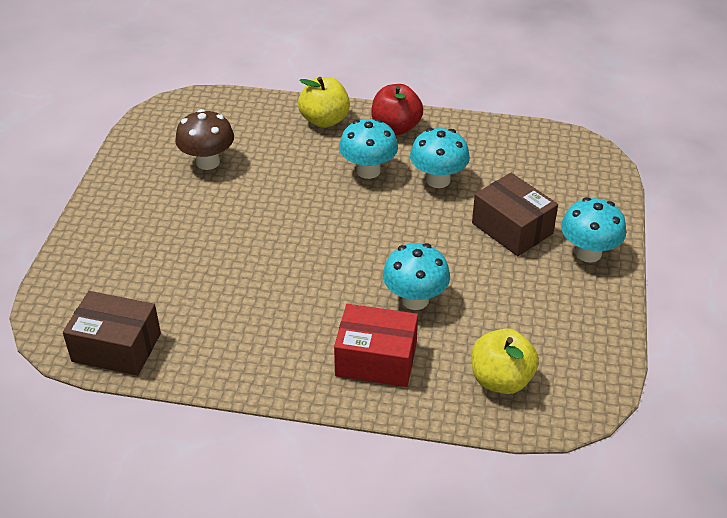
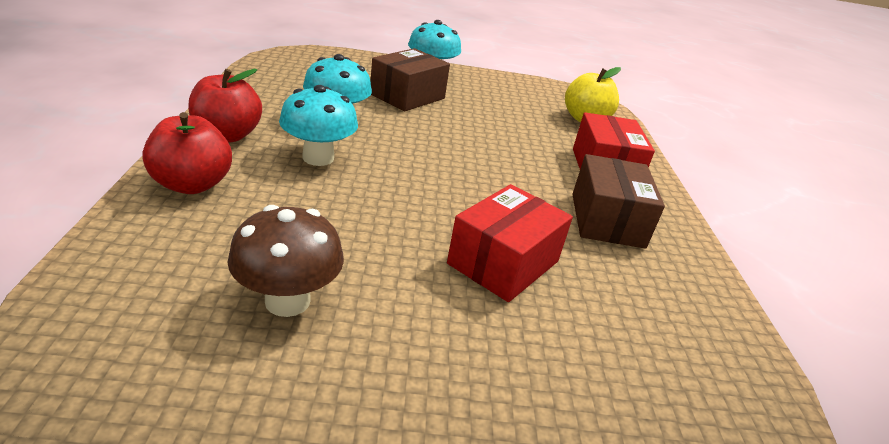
camera: 105 degrees left, 10 degrees down
brown box [63,291,161,376] -> brown box moved to [572,154,665,249]
yellow apple [298,77,350,128] -> red apple [142,112,232,194]
turquoise mushroom [383,243,450,310] -> none
none -> red box [447,184,573,302]

